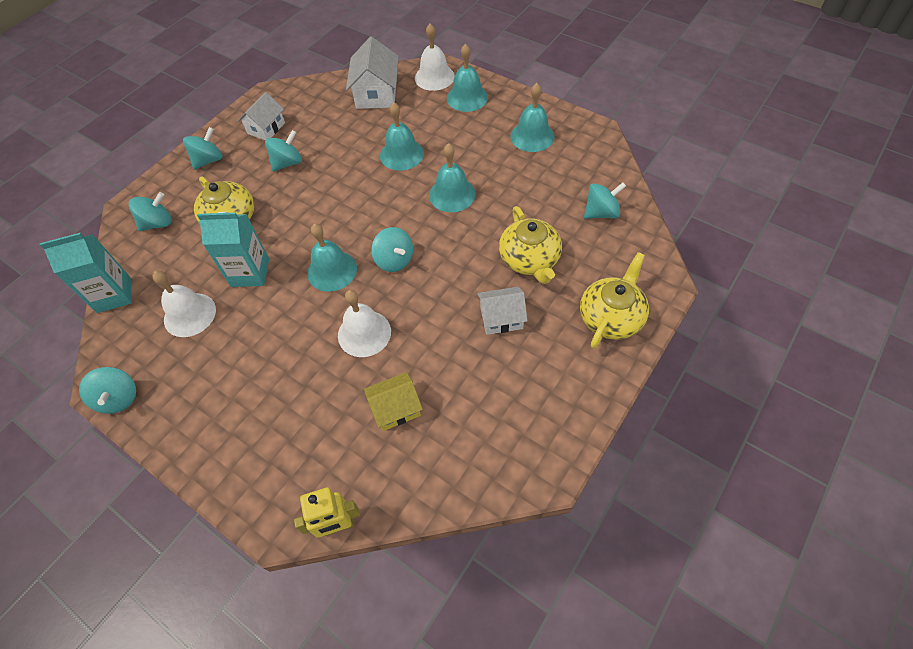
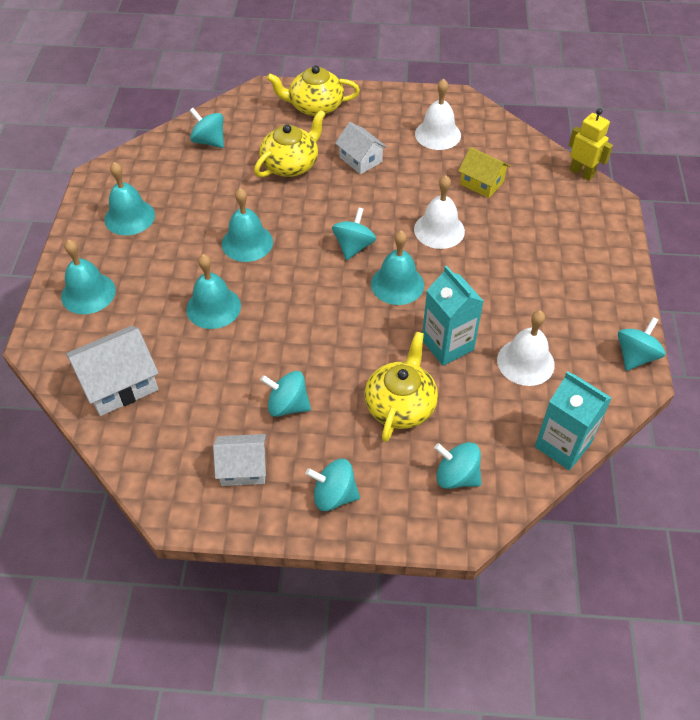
camera: 125 degrees left, 5 degrees down
white bell [415,24,455,91] -> white bell moved to [415,79,461,150]

